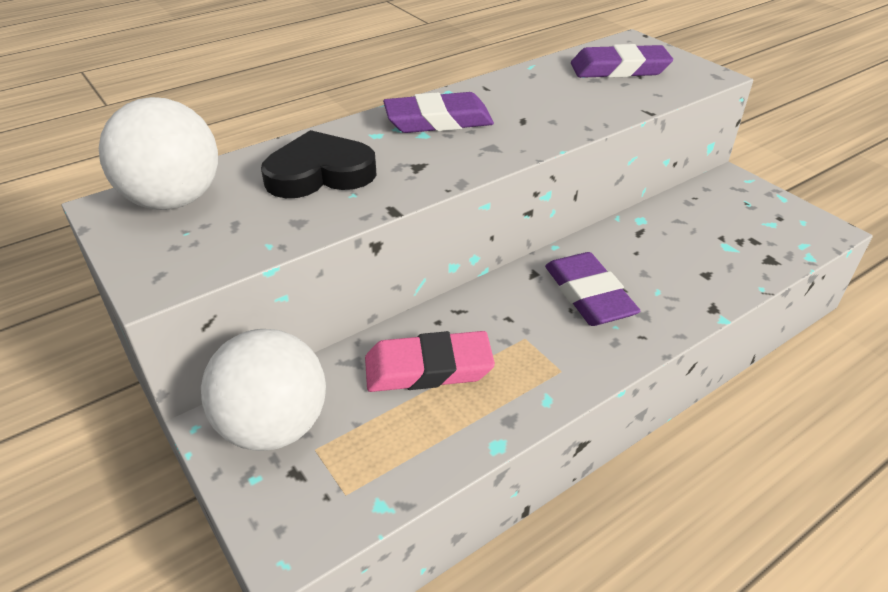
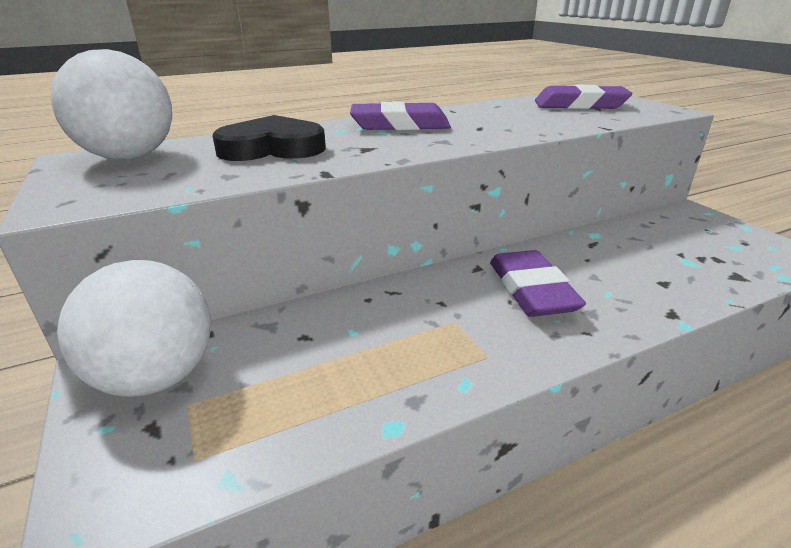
camera: 10 degrees right, 10 degrees down
pink eraser [365,331,495,392] -> none

